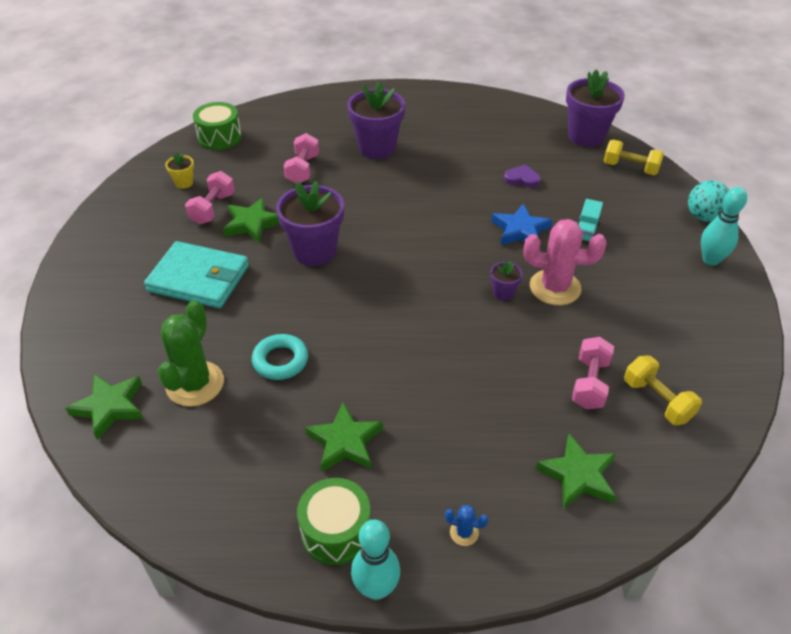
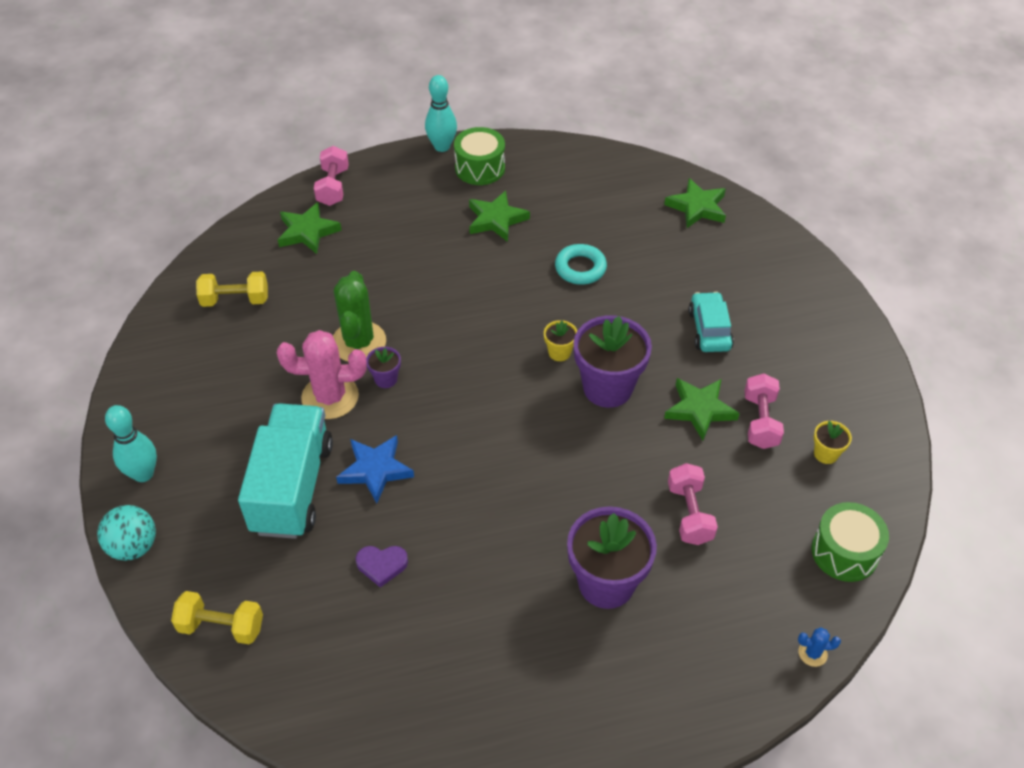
camera: 165 degrees right, 5 degrees up
turquoise wallet [144,241,249,308] -> turquoise car [689,292,734,352]
green cactus [158,300,224,407] -> green cactus moved to [333,271,386,361]
blue cactus [445,505,488,546] -> blue cactus moved to [798,627,841,667]
purple flower pot [566,70,625,147] -> none
pink dumbbell [572,337,614,409] -> pink dumbbell moved to [314,146,349,206]
turquoise truck [579,199,603,242] -> turquoise truck [238,403,333,539], size x2.45
yellow dumbbell [624,356,702,425] -> yellow dumbbell turned 45 degrees counterclockwise [196,271,268,307]
none -> yellow flower pot [544,320,577,361]

